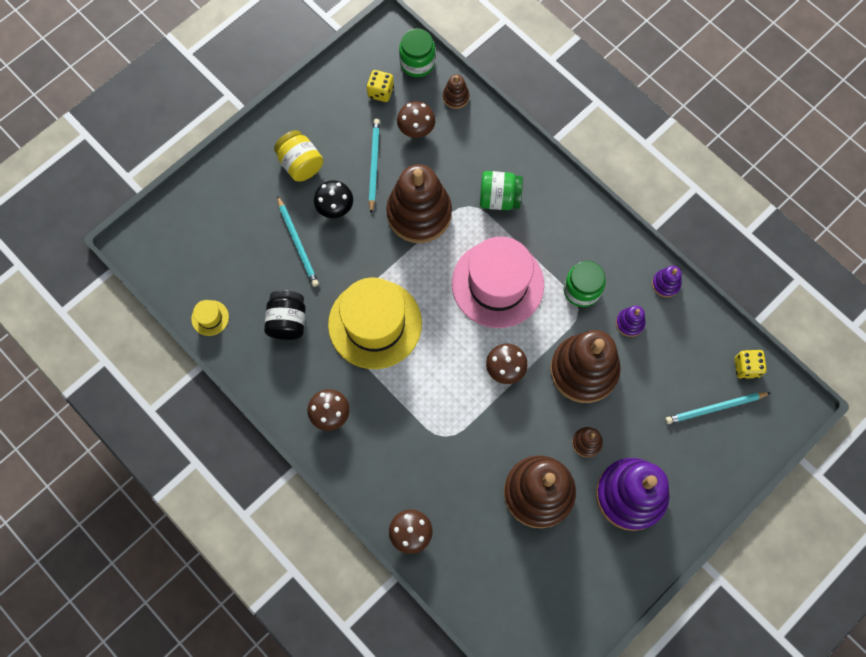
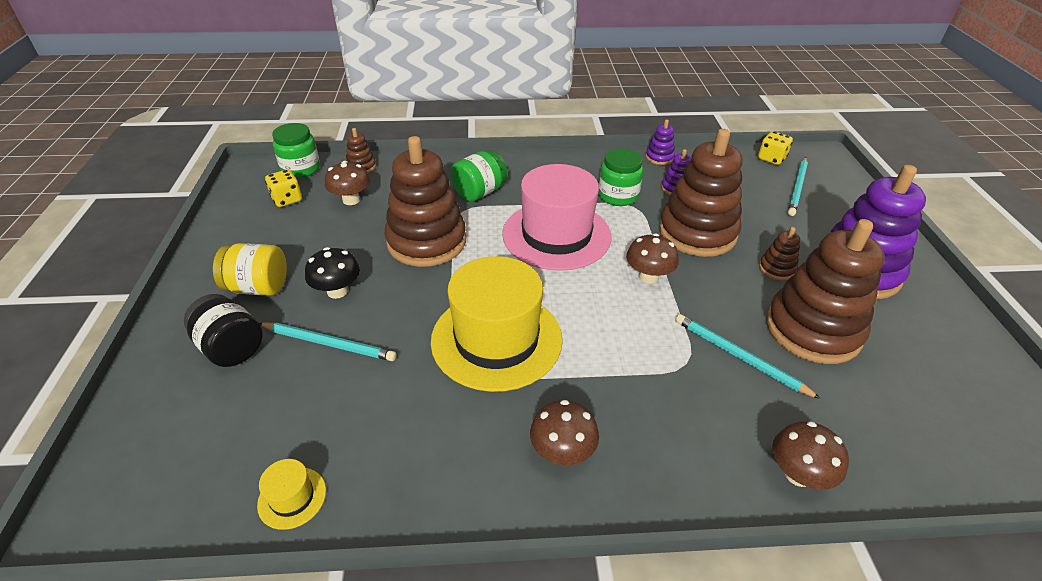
camera: 50 degrees left, 30 degrees down
black jar [264,290,306,340] -> black jar moved to [184,294,263,367]
turquoise pencil [369,119,380,213] -> turquoise pencil moved to [676,314,821,399]

